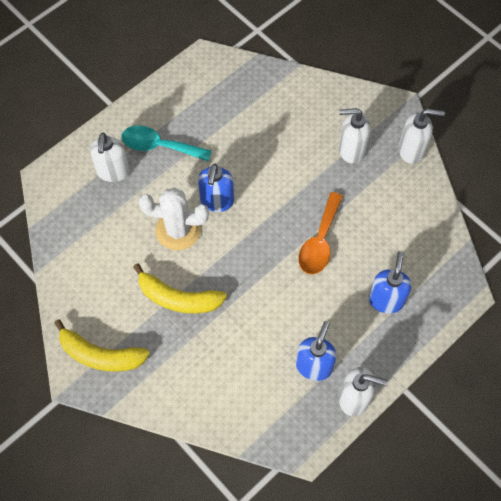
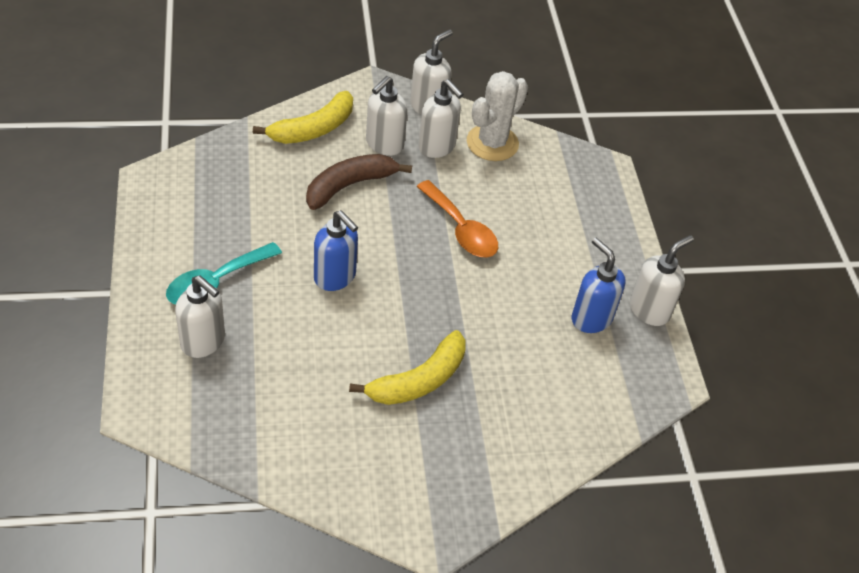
camera: 60 degrees left, 15 degrees down
yellow banana [54,319,150,372] -> yellow banana moved to [253,91,353,144]
white cactus [138,187,209,250] -> white cactus moved to [467,71,528,161]
blue soap dispenser [369,251,412,313] -> none
none -> brown banana [306,154,412,210]
none -> white soap dispenser [418,79,464,158]

